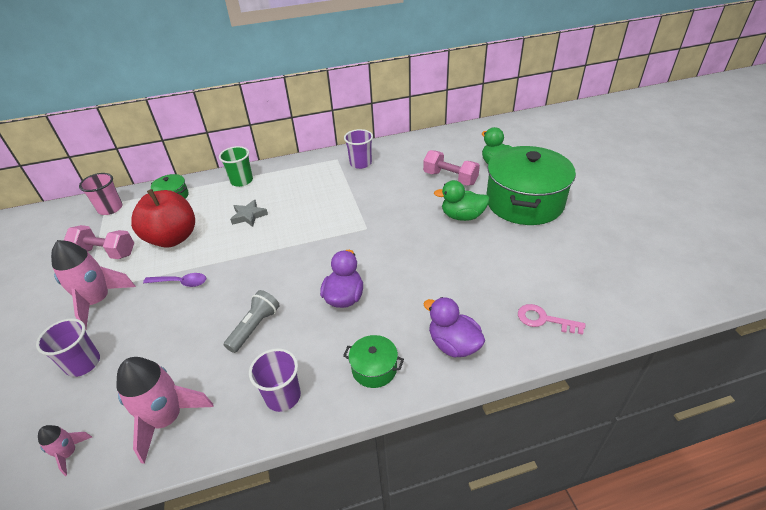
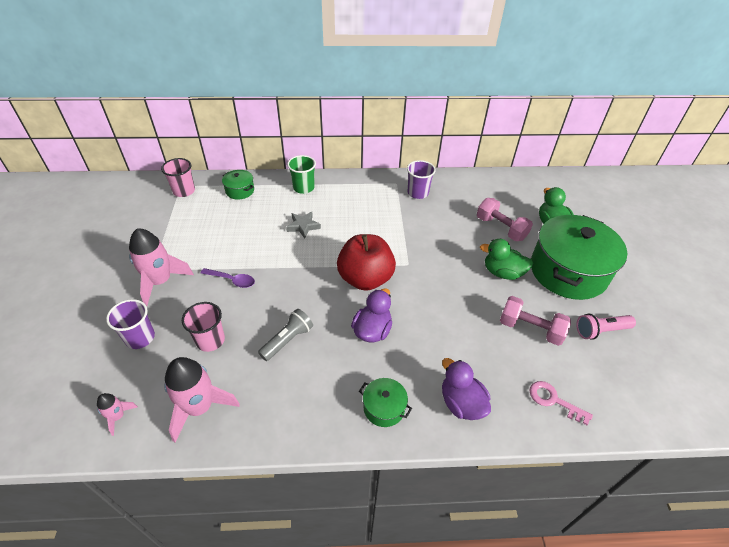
camera: 10 degrees right, 5 degrees up
pink dumbbell [64,225,134,259] -> pink dumbbell moved to [500,296,571,346]
red apple [131,189,195,247] -> red apple moved to [337,234,396,291]
purple cup [249,348,301,412] -> none
none -> pink cup [182,302,225,352]
none -> pink flashlight [576,314,636,340]

